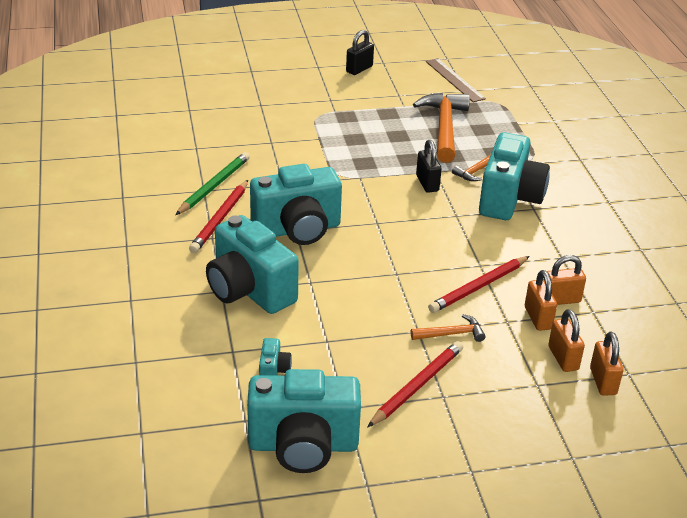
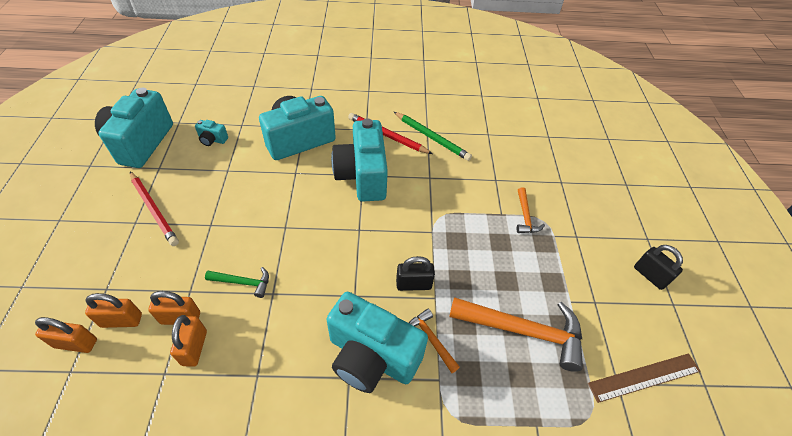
camera: 100 degrees right, 15 degrees up
orange hammer [411,314,486,342] -> orange hammer moved to [517,187,545,233]
red pencil [428,256,530,313] -> green hammer [205,267,269,298]

